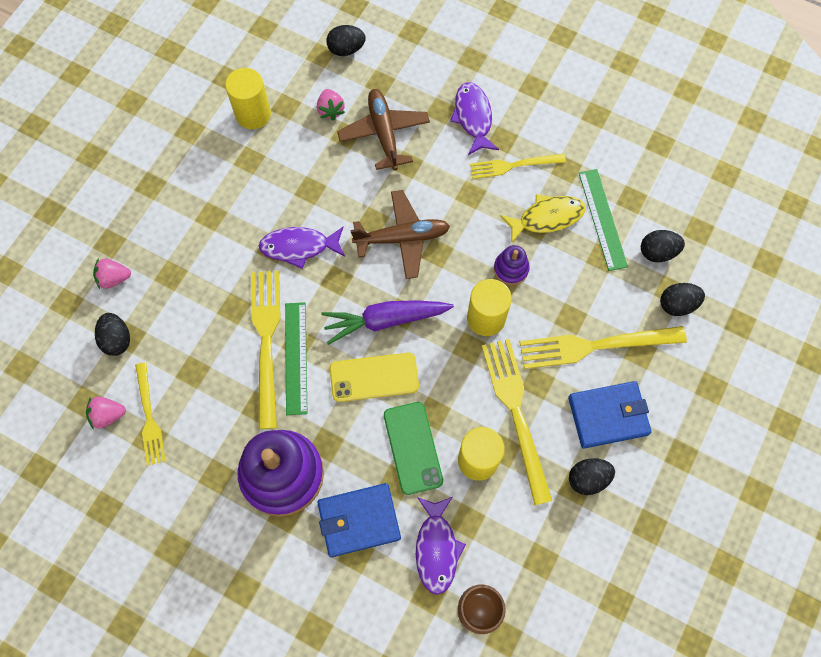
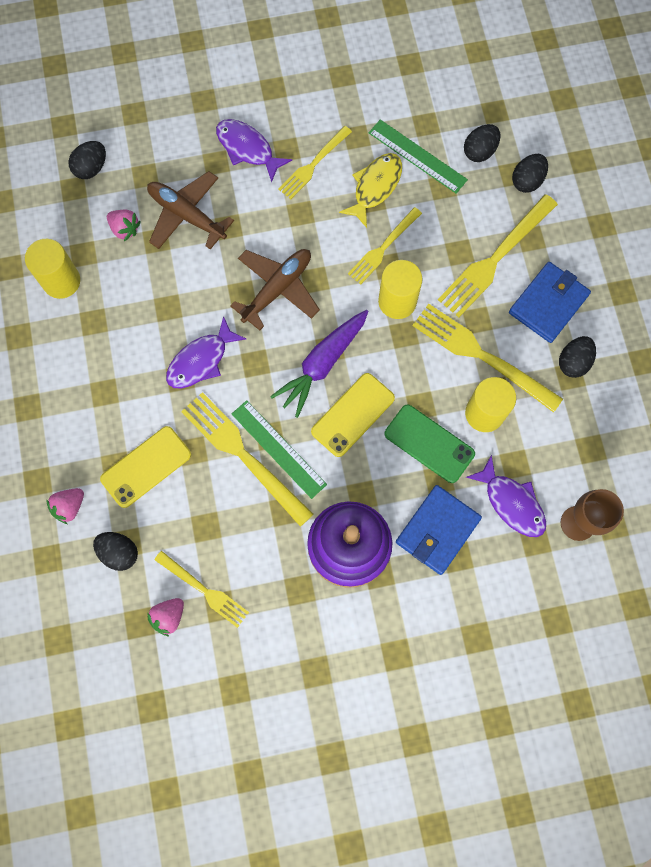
camera: 40 degrees left, 5 degrees up
purple stacking toy [494,245,530,285] -> yellow fork [348,207,422,284]
none -> yellow phone [100,426,191,508]

